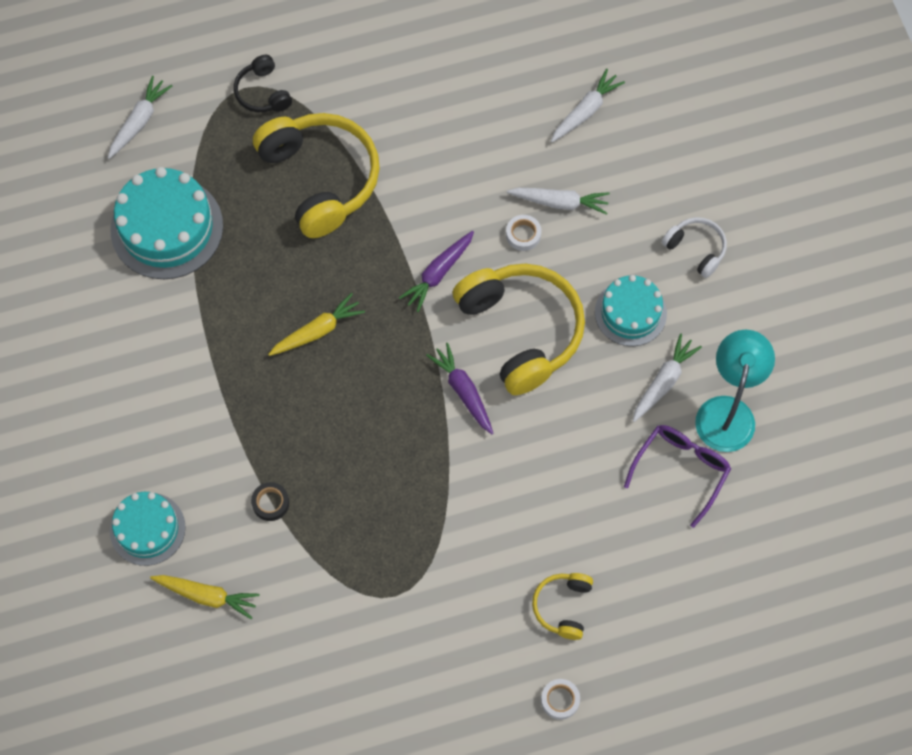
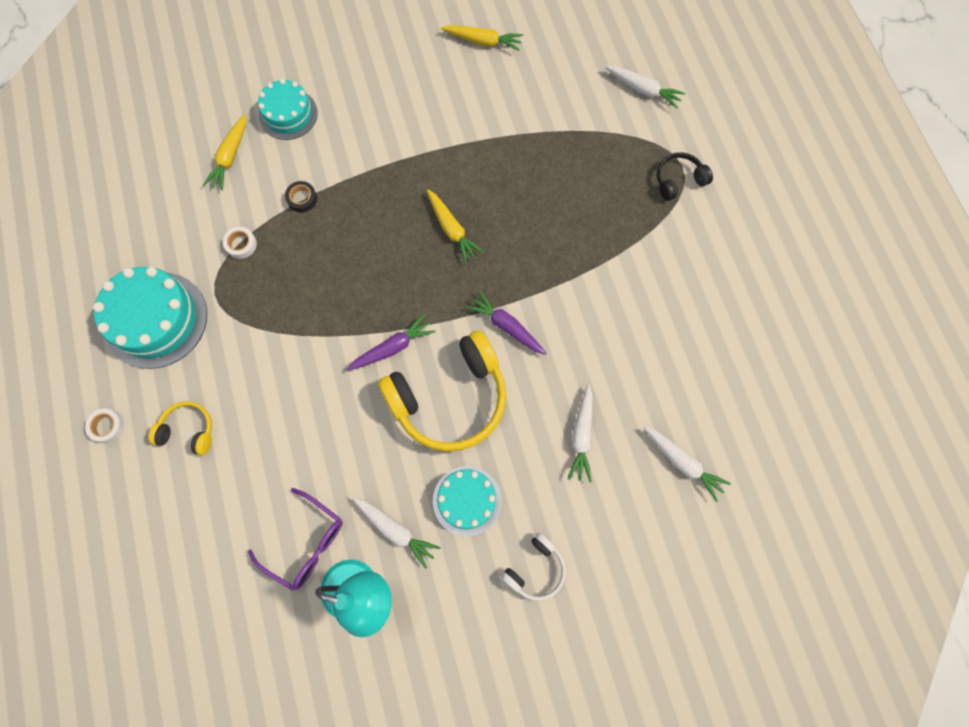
camera: 90 degrees right, 5 degrees up
turquoise cake [110,167,223,279] -> turquoise cake moved to [93,267,207,369]
yellow headphones [253,113,380,238] -> none
white tape [506,215,541,251] -> white tape moved to [223,227,257,259]
none -> yellow carrot [441,25,523,51]

